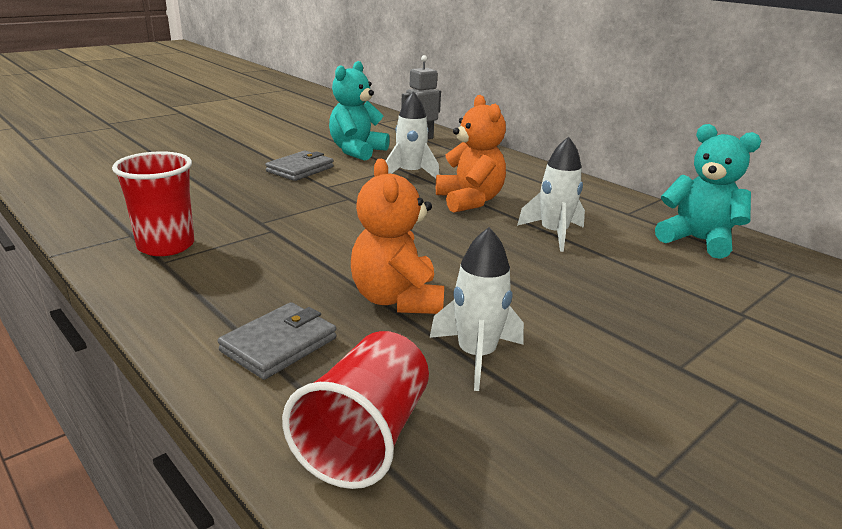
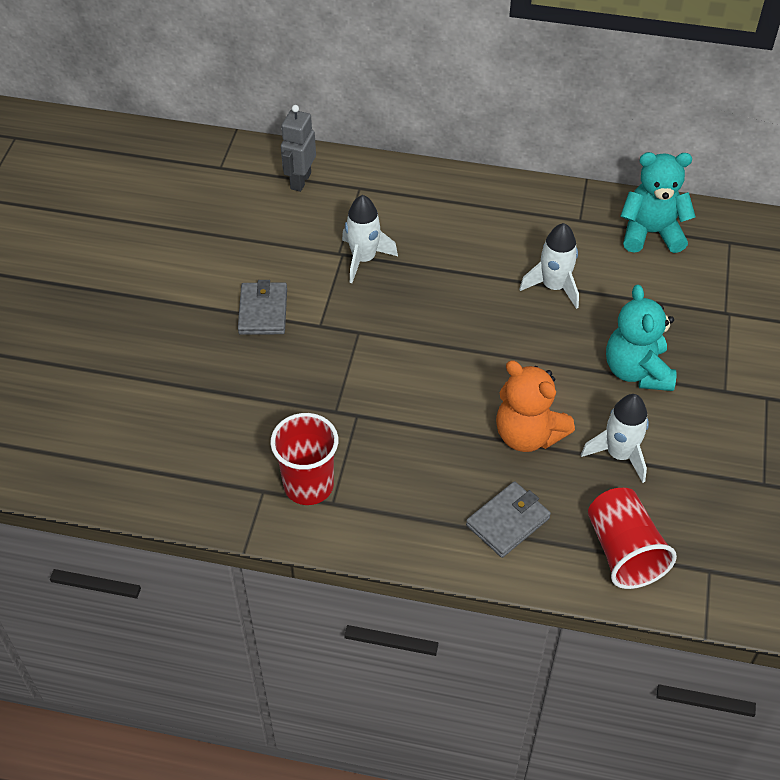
camera: 35 degrees left, 25 degrees up
grey wallet [218,302,337,380] -> grey wallet turned 45 degrees clockwise [466,481,551,558]
turquoise teddy bear [329,61,390,161] -> turquoise teddy bear moved to [606,285,676,391]
orange teddy bear [436,95,506,213] -> none

